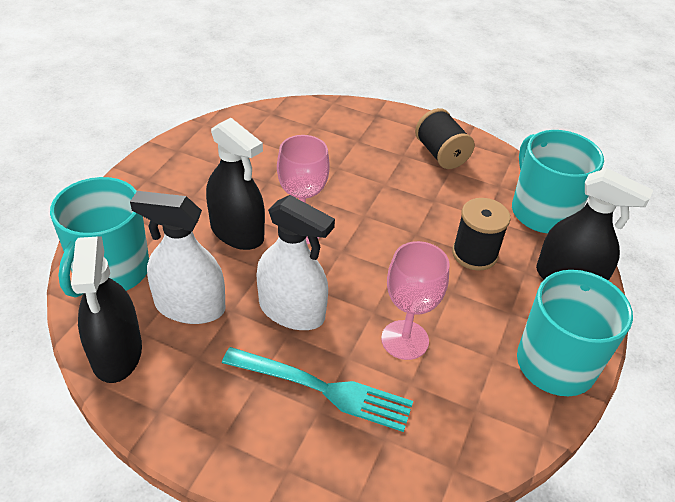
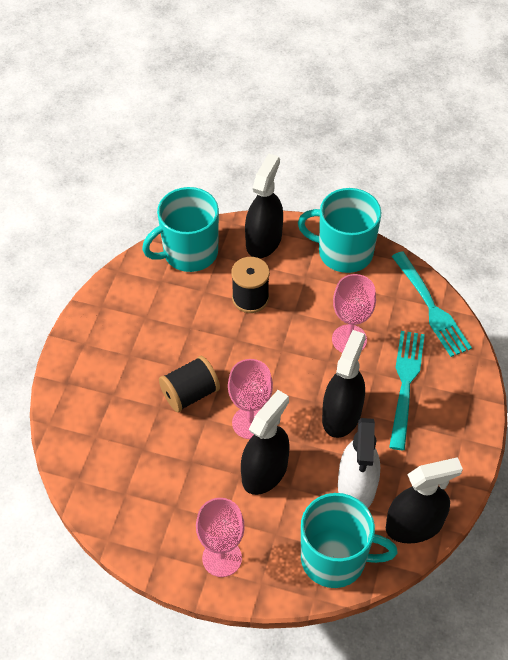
camera: 95 degrees left, 10 degrees up
white spray bottle [257,195,335,330] -> black spray bottle [322,330,366,438]
black spool [415,108,475,169] -> black spool moved to [159,356,220,412]
none -> pink goblet [196,498,245,577]
none -> turquoise fork [392,251,472,357]

